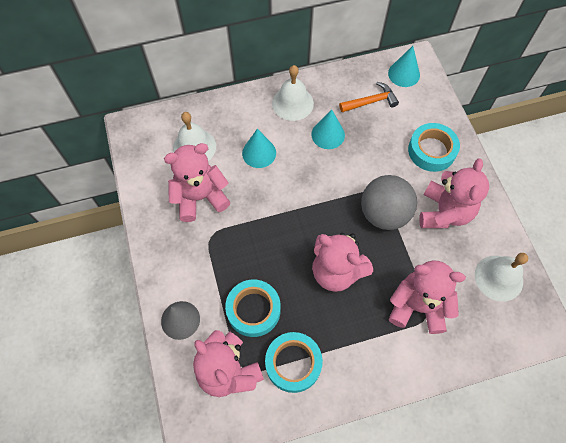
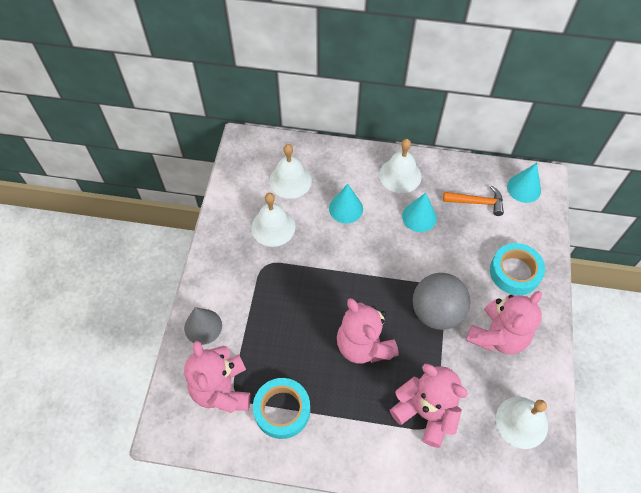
camera: 25 degrees right, 5 degrees down
pink teddy bear [164,143,230,222] -> white bell [251,193,296,247]
turquoise tape [225,280,281,337] -> none

